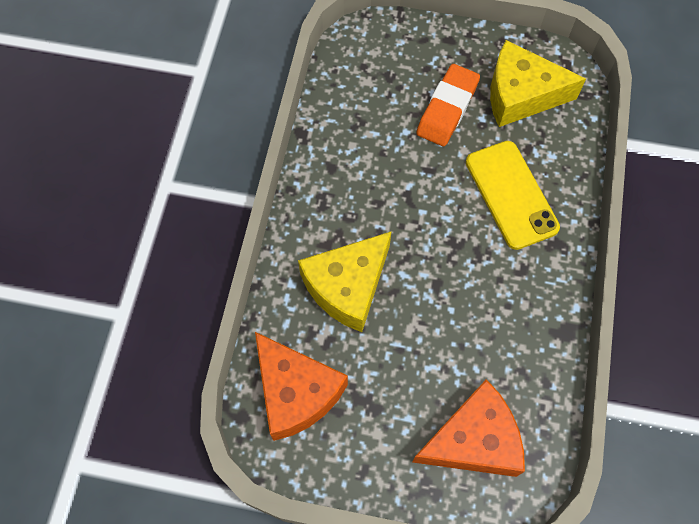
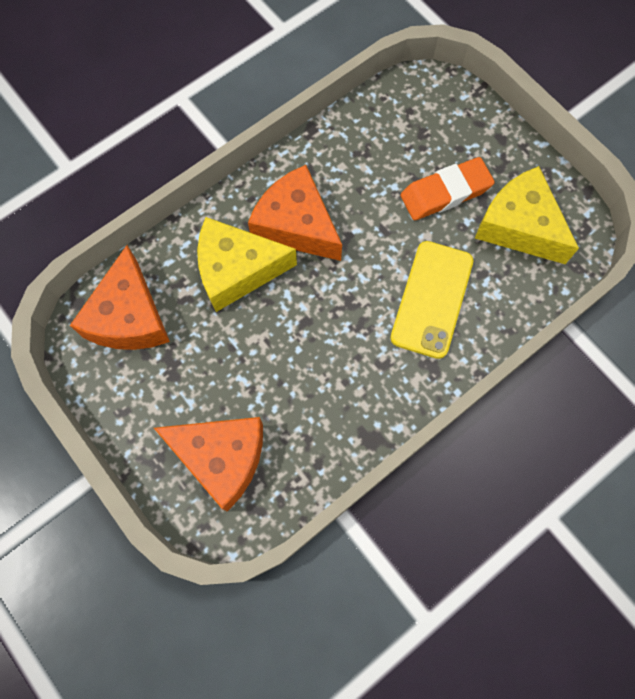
camera: 40 degrees right, 5 degrees up
none -> orange cheese [248,165,342,261]

